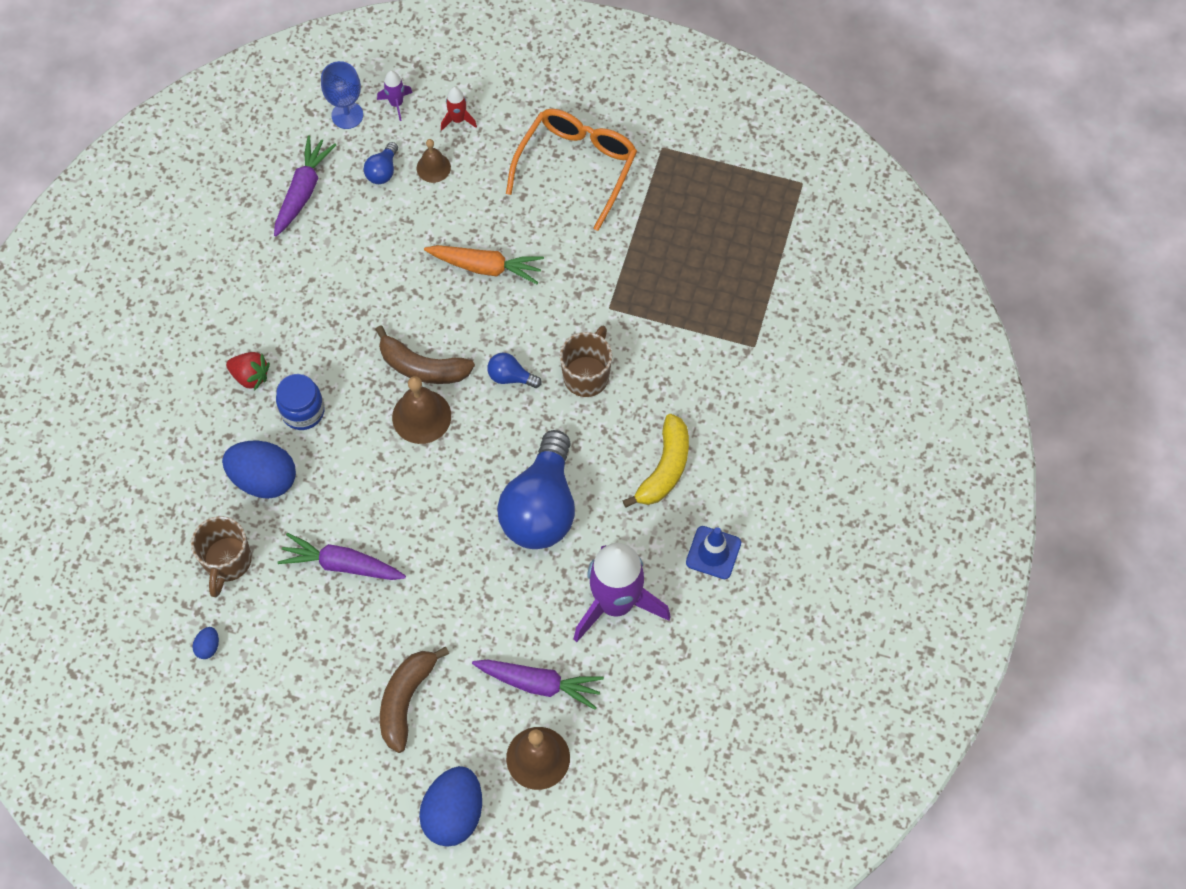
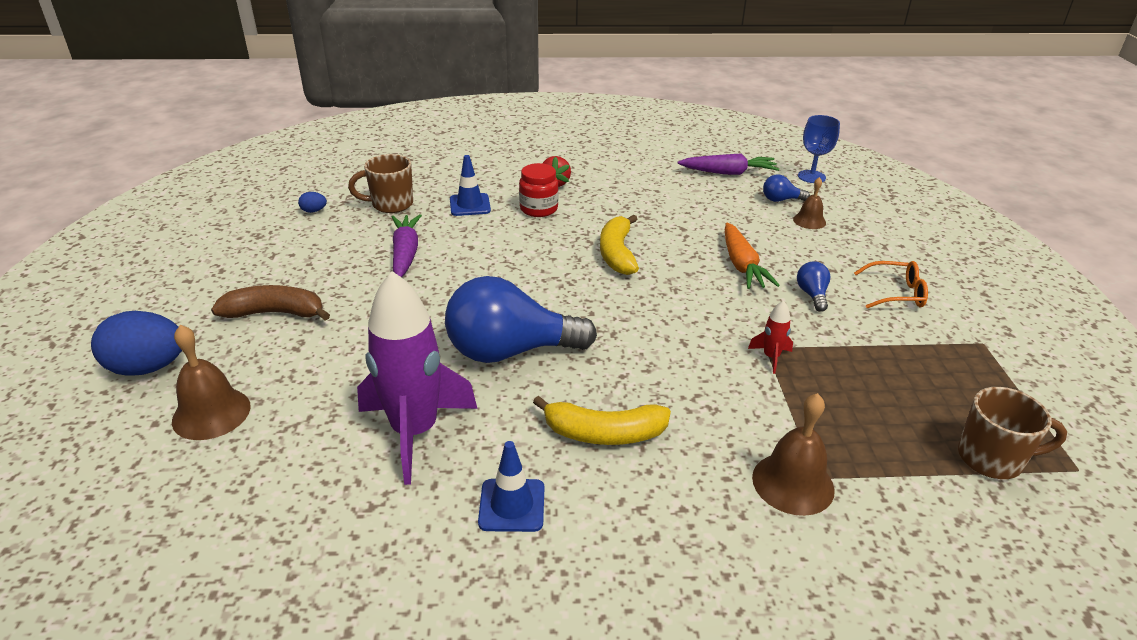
camera: 70 degrees right, 30 degrees down
blue egg [222,441,296,499] -> blue traffic cone [450,155,491,216]
blue jar [276,374,325,430] -> red jar [519,163,559,217]
brown banana [375,325,475,384] -> yellow banana [600,214,639,275]
purple rocket [377,70,413,121] -> none
brown bell [392,376,451,444] -> brown bell moved to [752,393,835,516]
red rocket [441,87,477,131] -> red rocket moved to [748,301,793,374]
purple carrot [472,660,604,710] -> none
blue light bulb [487,353,542,388] -> blue light bulb moved to [797,261,830,312]
orange glasses [506,109,637,231] -> orange glasses [854,261,928,308], size x0.57
brown mug [560,326,612,397] -> brown mug moved to [958,387,1067,479]

